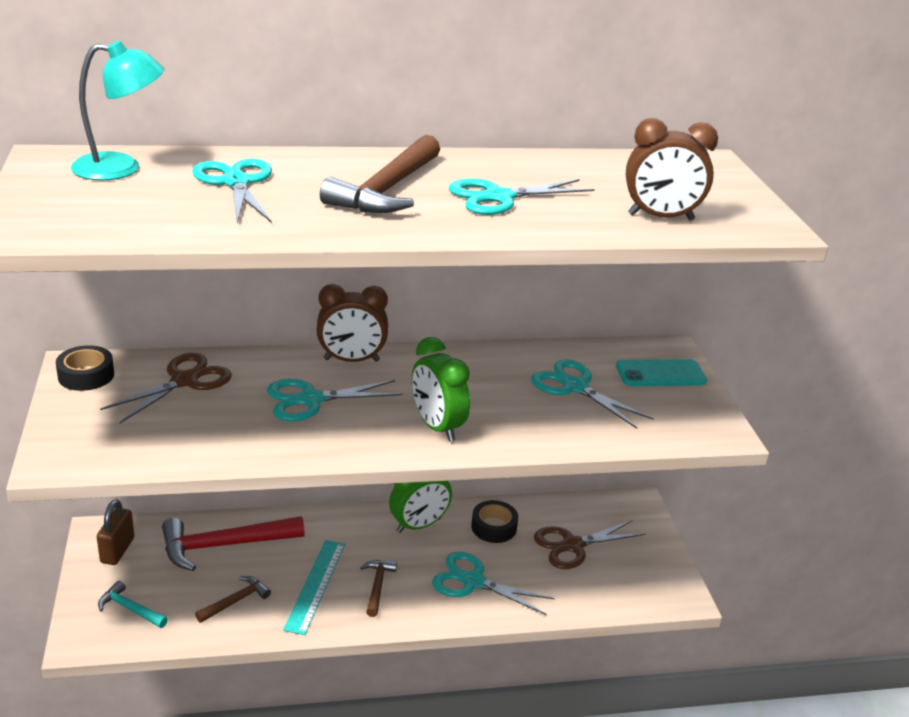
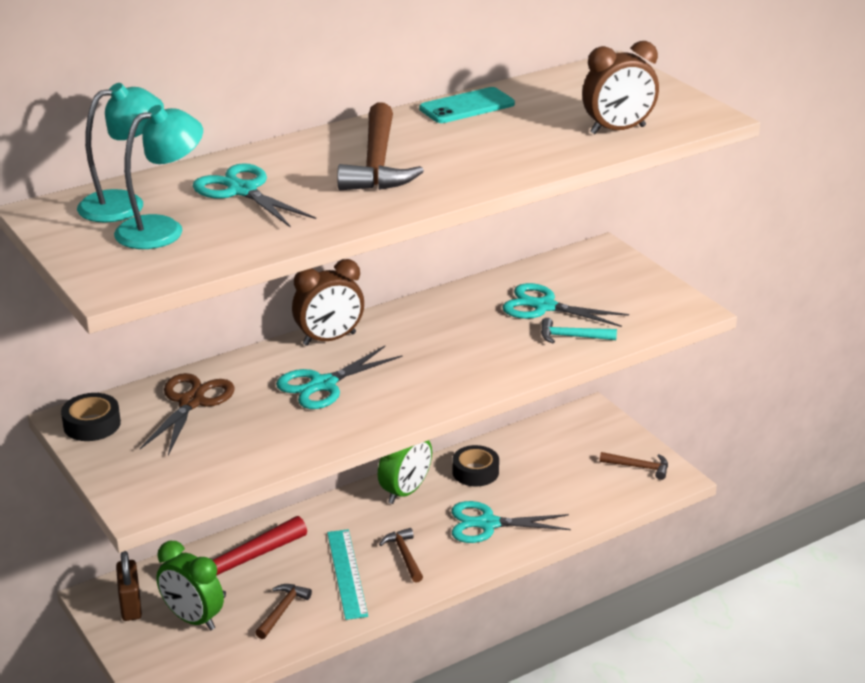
camera: 20 degrees left, 0 degrees up
turquoise hammer [98,581,168,628] -> turquoise hammer moved to [541,318,617,343]
green clock [412,337,470,442] -> green clock moved to [156,541,224,630]
turquoise scissors [449,178,595,215] -> none
brown scissors [534,520,646,569] -> none
turquoise phone [616,359,707,386] -> turquoise phone moved to [419,87,515,123]
none -> turquoise lamp [114,105,203,249]
none -> brown hammer [600,452,668,480]

